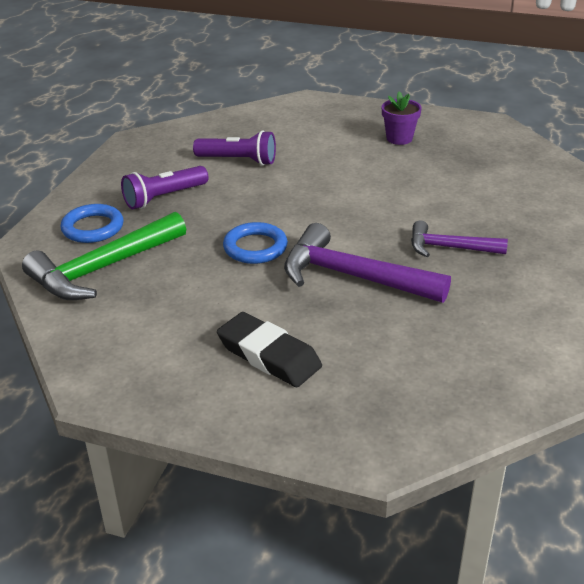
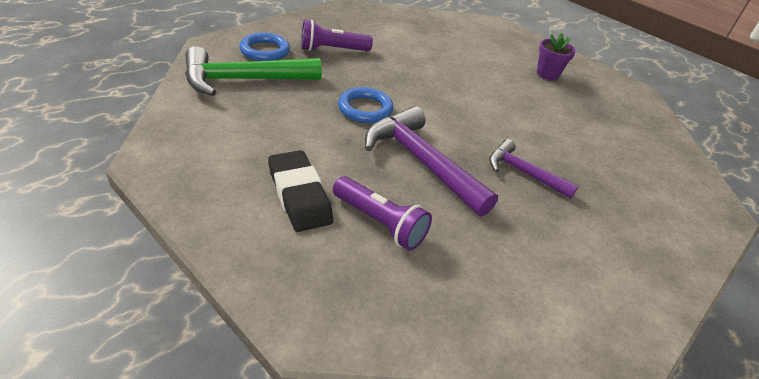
camera: 20 degrees right, 5 degrees up
purple flashlight [193,130,276,165] -> purple flashlight moved to [333,176,432,250]

